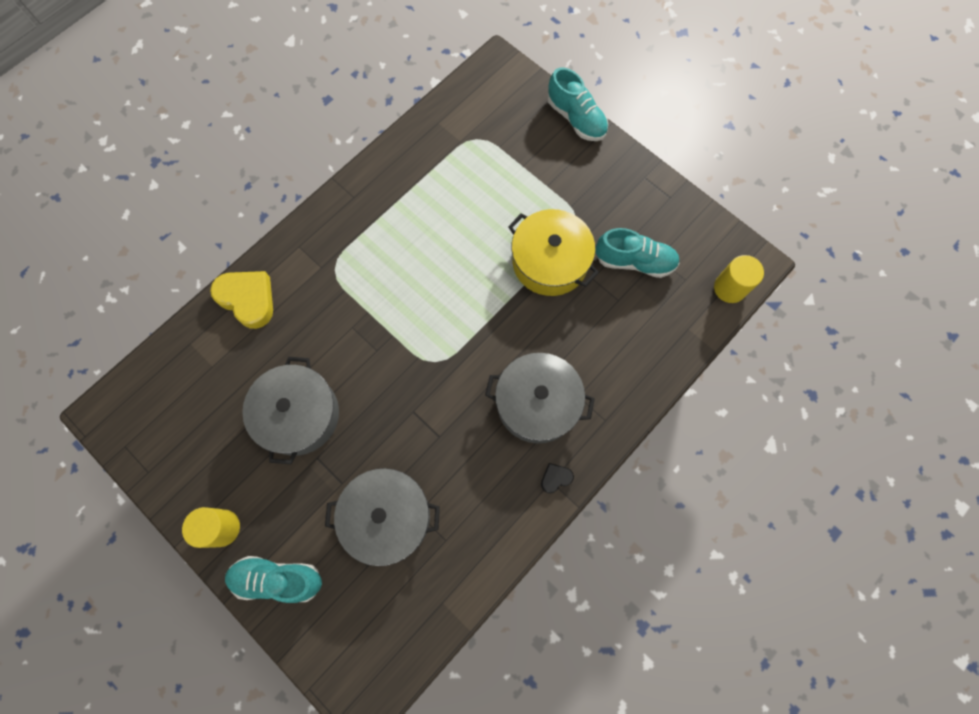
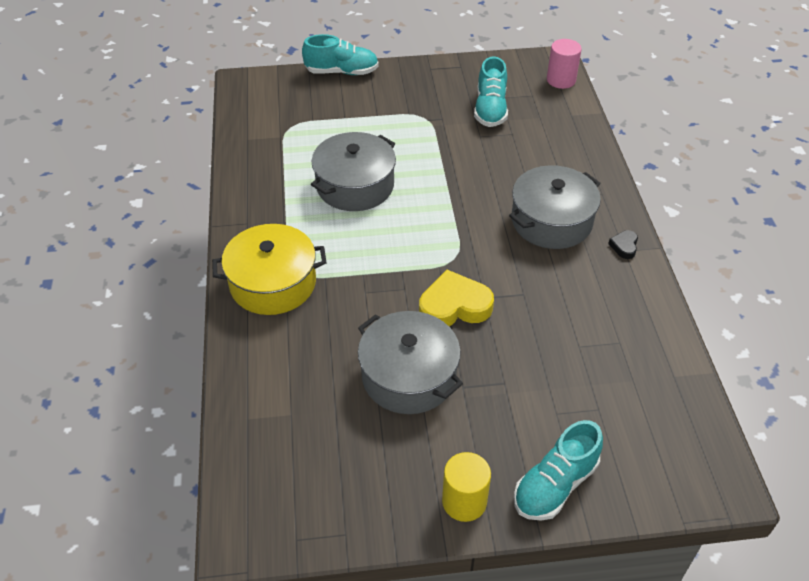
camera: 50 degrees left, 25 degrees down
yellow heart [210,271,273,329] -> yellow heart moved to [419,270,494,327]
grey pot [325,468,440,566] -> grey pot moved to [311,132,396,211]
yellow pot [508,209,599,296] -> yellow pot moved to [212,224,327,315]
turquoise shoe [595,228,680,278] -> turquoise shoe turned 135 degrees clockwise [474,56,508,127]
yellow cylinder [714,255,764,303] -> pink cylinder [547,39,582,89]

